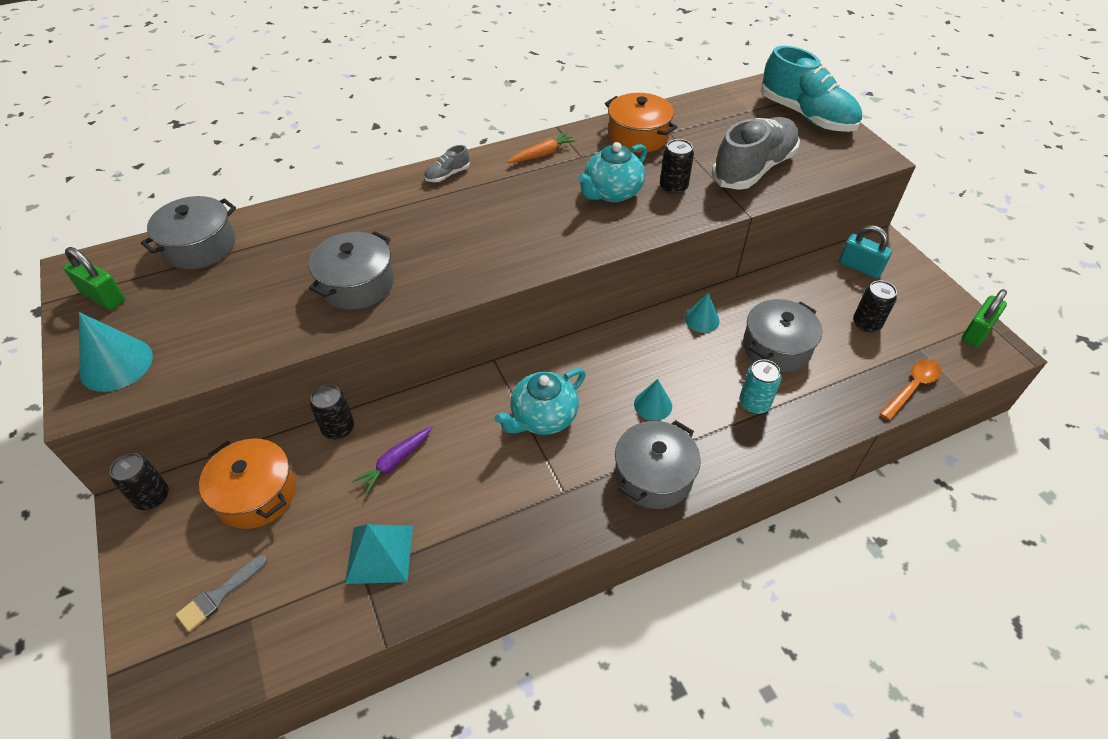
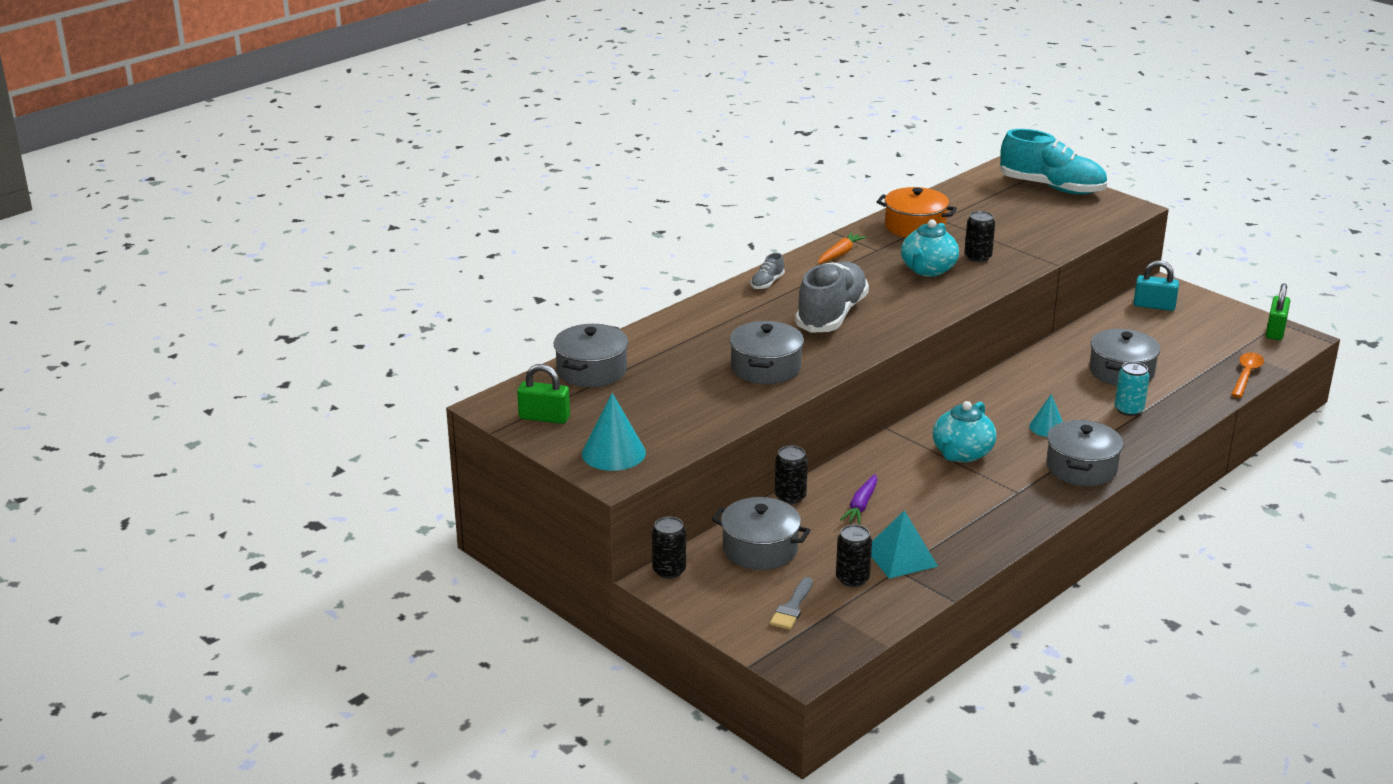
camera: 20 degrees left, 20 degrees down
orange pot [199,438,296,529] -> grey pot [712,497,810,570]
turquoise cone [685,293,720,333] -> none
grey shoe [712,117,800,190] -> grey shoe moved to [795,261,869,333]
black can [853,280,897,333] -> black can moved to [836,524,872,587]

